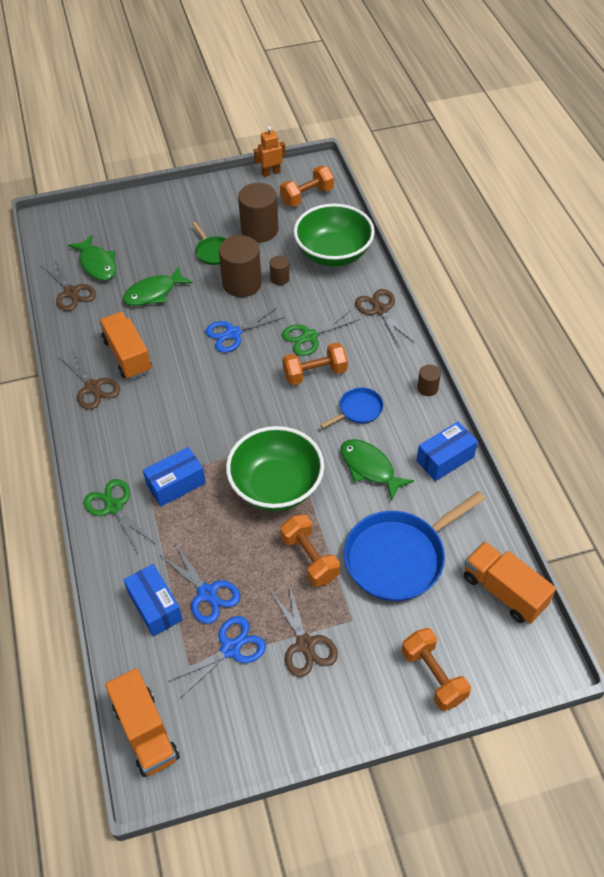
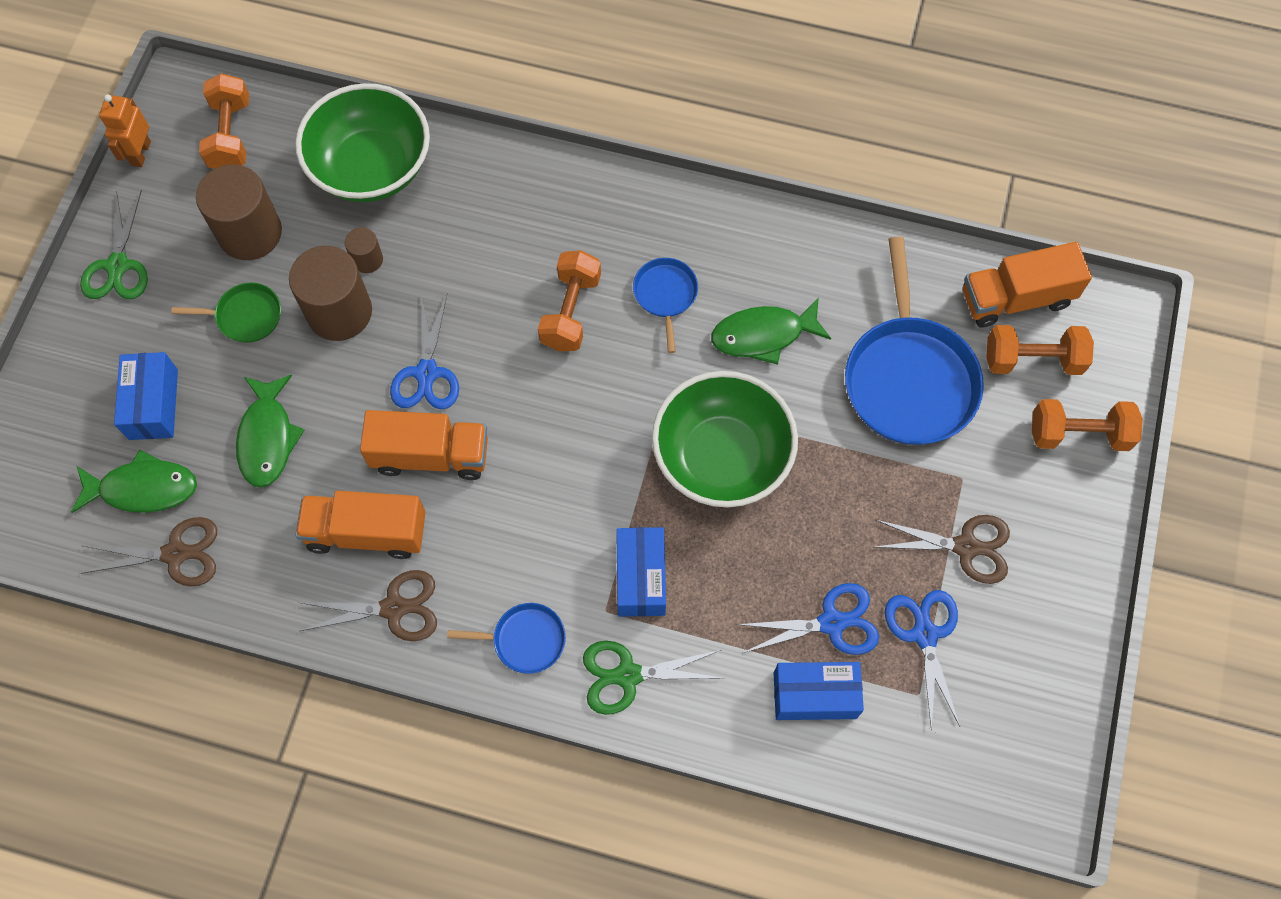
camera: 60 degrees left, 15 degrees up
orange truck [105,668,180,777] -> orange truck moved to [360,410,488,480]
orange dumbbell [280,514,340,587] -> orange dumbbell moved to [986,325,1094,375]
green scissors [282,310,360,356] -> green scissors moved to [80,190,148,299]
brown scissors [355,289,414,347] -> none
brown cylinder [417,365,441,396] -> none
blue box [417,422,478,481] -> blue box moved to [114,352,178,440]
none -> blue pan [447,603,566,674]

